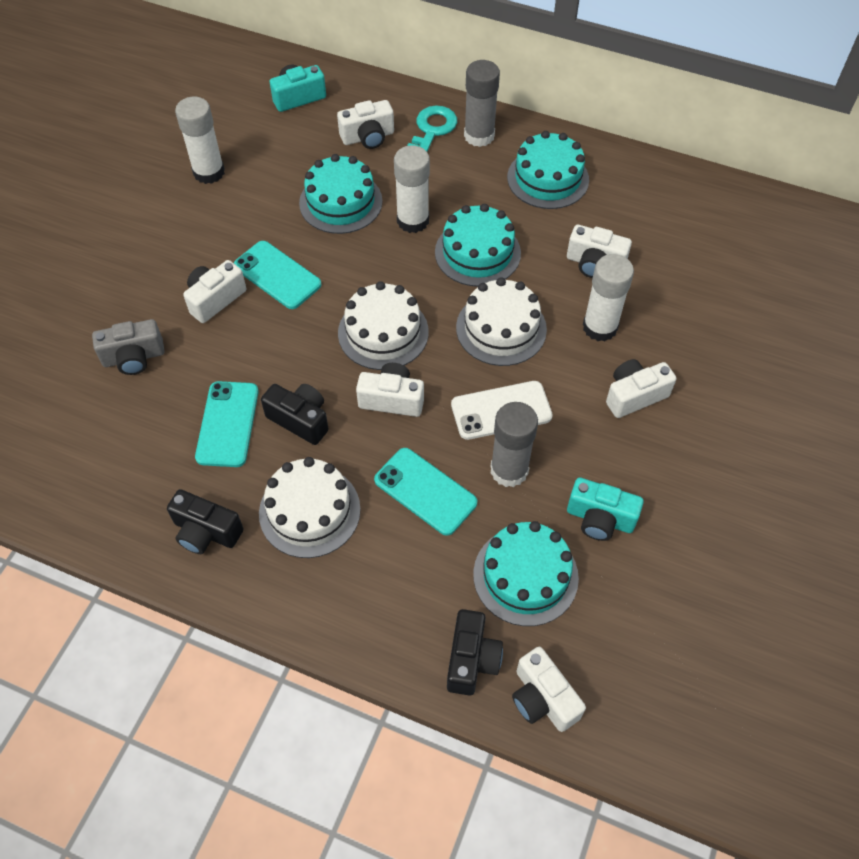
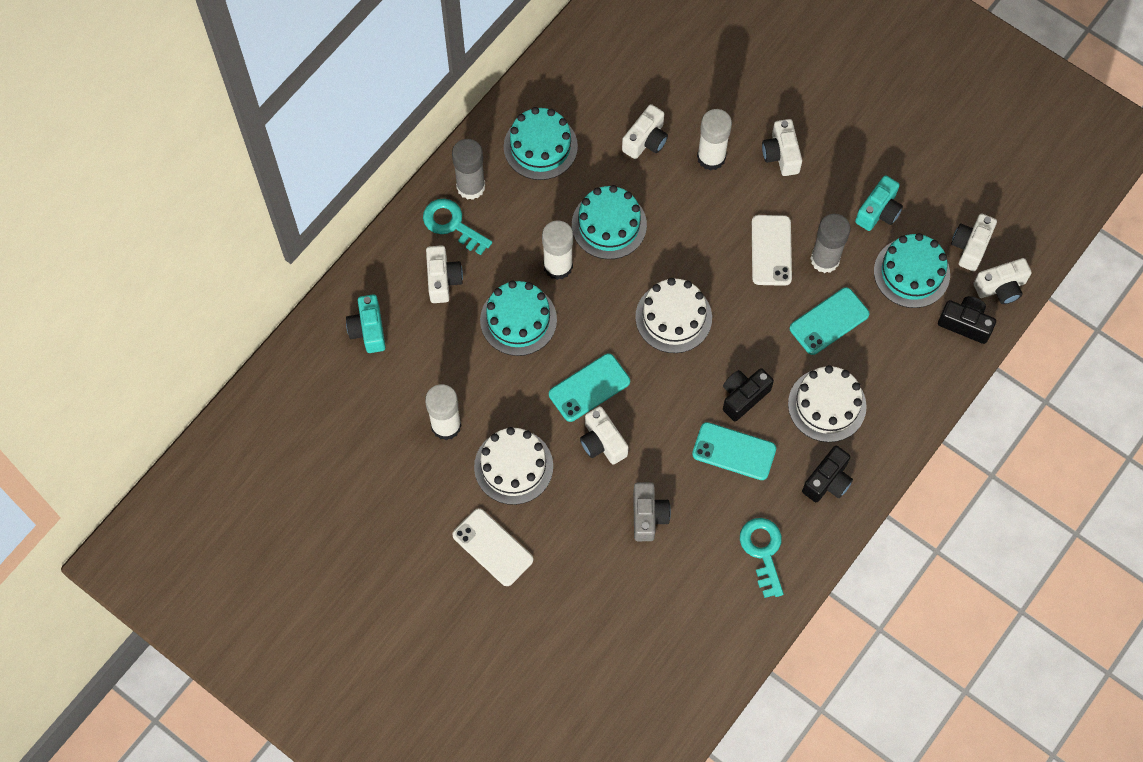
camera: 75 degrees left, 10 degrees up
white camera [356,363,424,417] -> white camera moved to [951,214,997,271]
white cake [456,277,547,366] -> white cake moved to [474,427,553,505]
none -> white phone [452,508,533,586]
none -> turquoise key [740,518,784,598]

